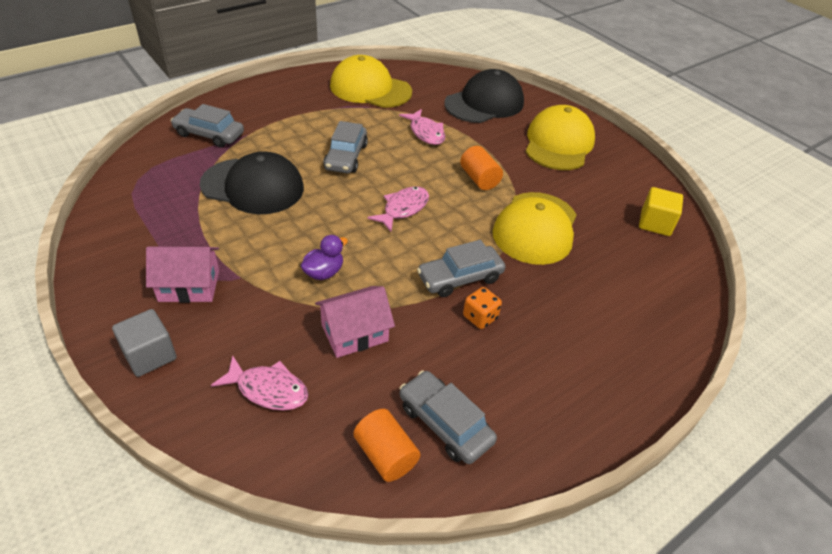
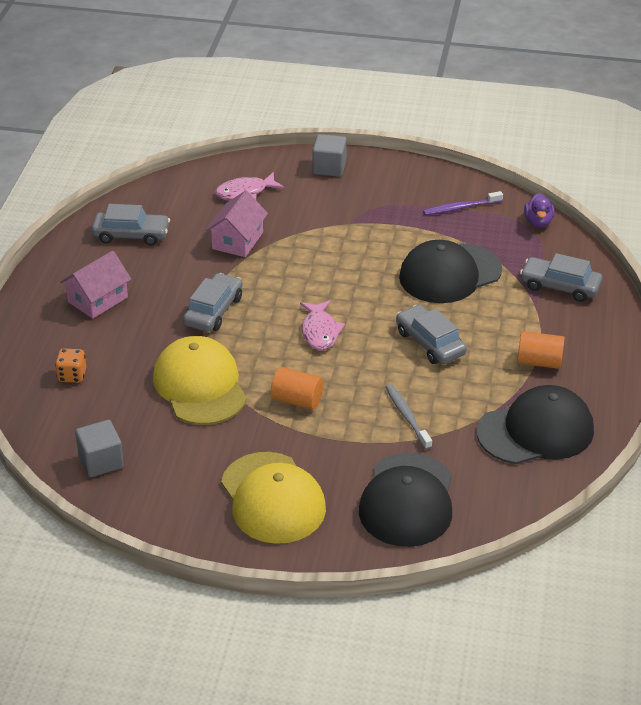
camera: 140 degrees right, 5 degrees down
pink house [146,247,219,303] -> pink house moved to [60,251,131,319]
grey car [171,104,244,148] -> grey car turned 135 degrees counterclockwise [520,253,603,302]
purple duck [301,235,348,280] -> purple duck moved to [524,193,555,228]
yellow cap [330,55,412,108] -> black cap [477,385,594,464]
orange cylinder [353,409,420,482] -> orange cylinder moved to [517,331,565,369]
pink fish [399,109,445,145] -> grey toothbrush [386,384,432,450]
orange dice [463,287,502,329] -> orange dice moved to [55,348,86,383]
yellow cube [639,187,683,236] -> grey cube [75,420,124,477]
none -> purple toothbrush [423,191,503,215]

